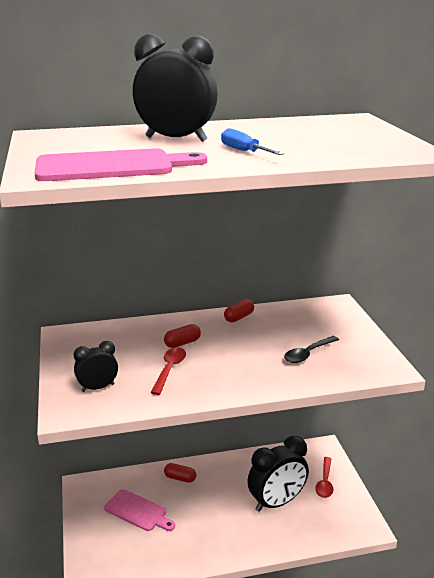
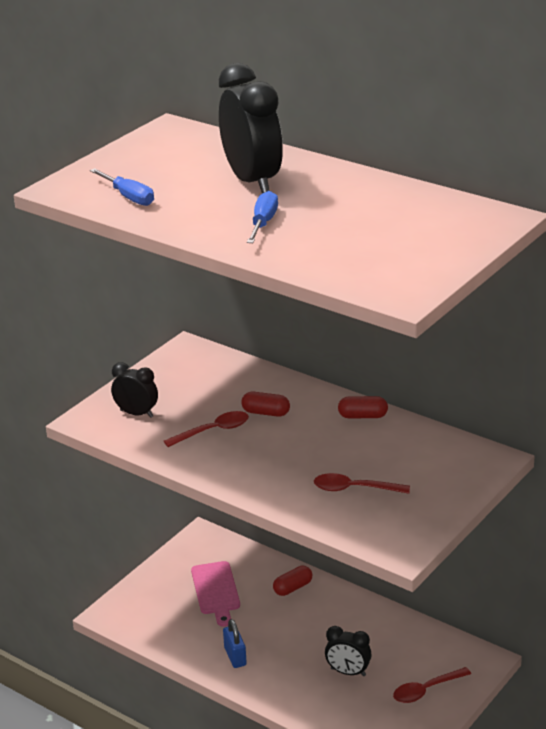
camera: 50 degrees right, 5 degrees up
pink cutting board [35,149,207,181] -> blue screwdriver [90,168,154,206]
red capsule [164,463,196,483] -> red capsule turned 75 degrees clockwise [273,566,312,596]
black clock [247,436,309,512] -> black clock [325,626,372,676], size x0.54
black spoon [284,336,339,363] -> red spoon [314,473,410,494]
none -> blue padlock [223,619,247,668]

